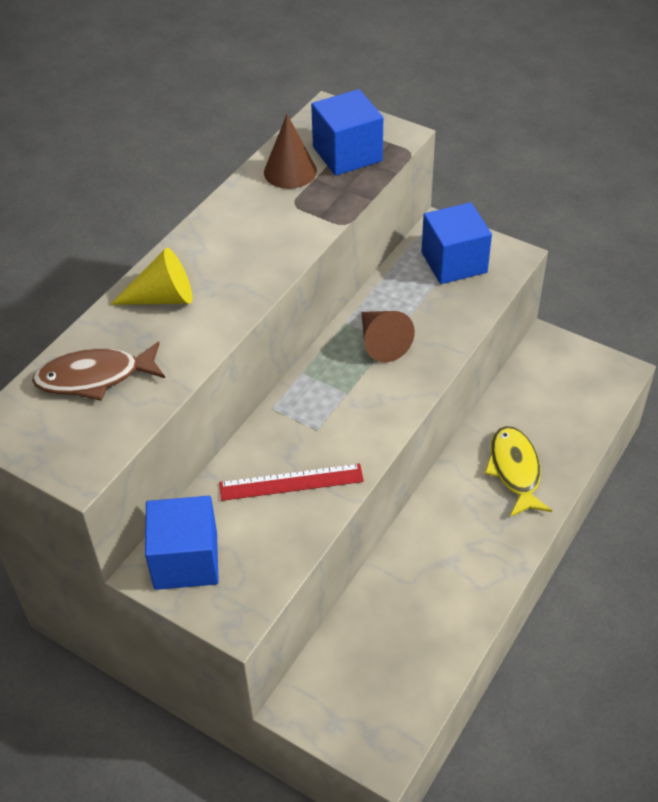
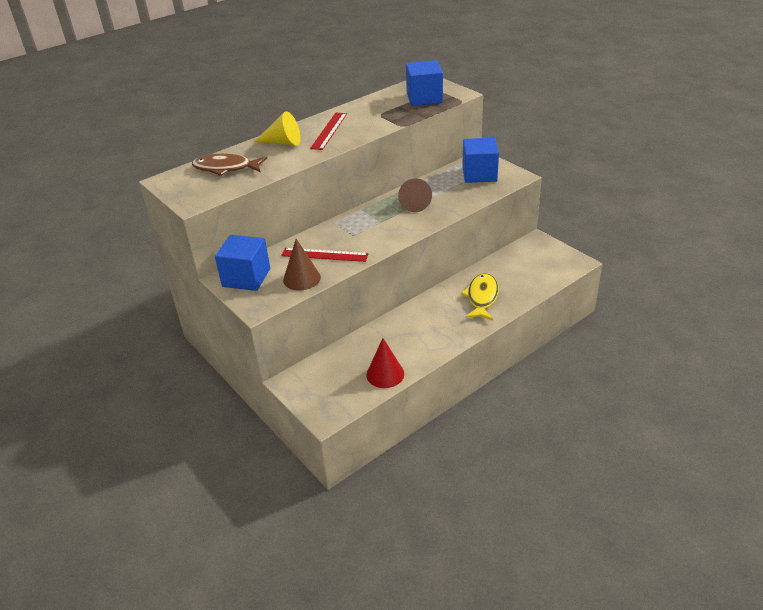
camera: 20 degrees right, 10 degrees down
brown cone [264,114,317,189] -> brown cone moved to [283,239,321,290]
none -> red ruler [310,113,347,150]
none -> red cone [366,338,404,388]

